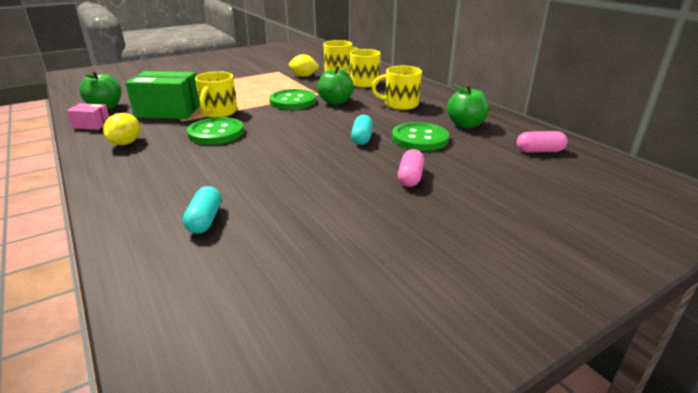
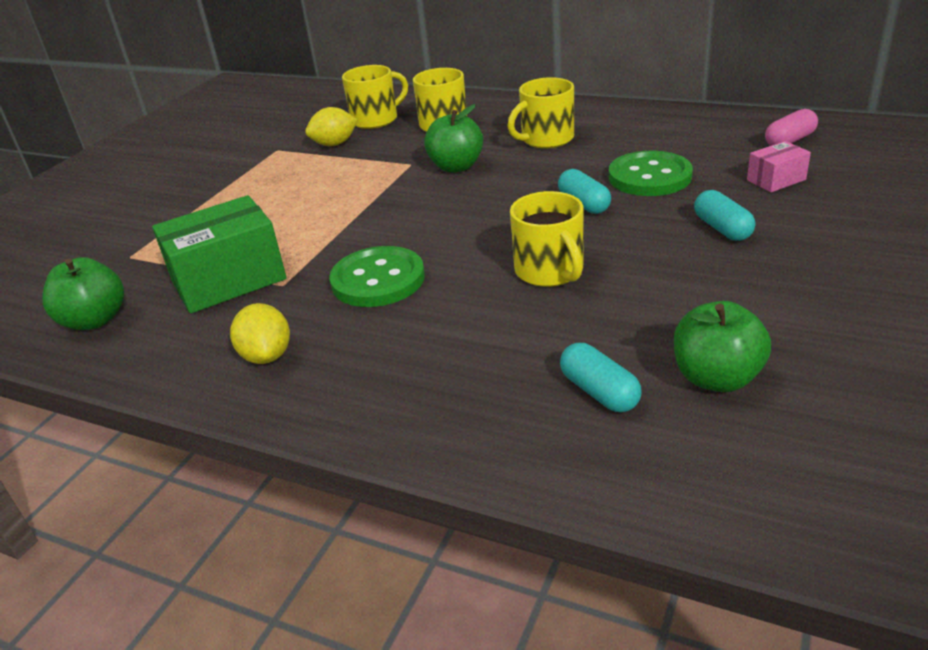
camera: 30 degrees left, 5 degrees up
pink box [66,103,109,130] -> pink box moved to [747,141,811,192]
yellow mug [195,71,237,118] -> yellow mug moved to [510,191,584,287]
green button [269,89,316,110] -> none
pink capsule [398,149,424,187] -> turquoise capsule [694,190,755,241]
green apple [447,84,489,128] -> green apple moved to [674,301,771,392]

